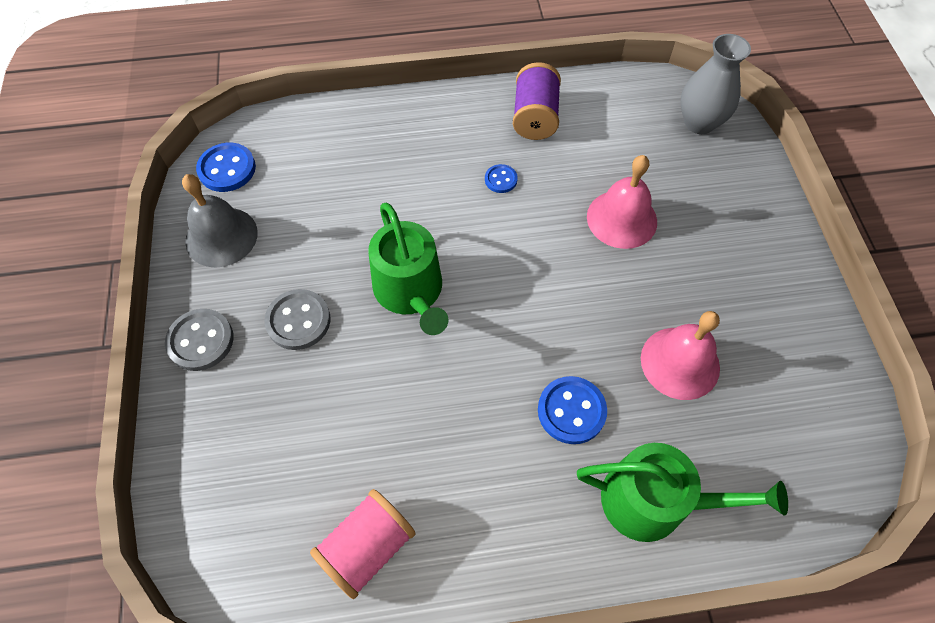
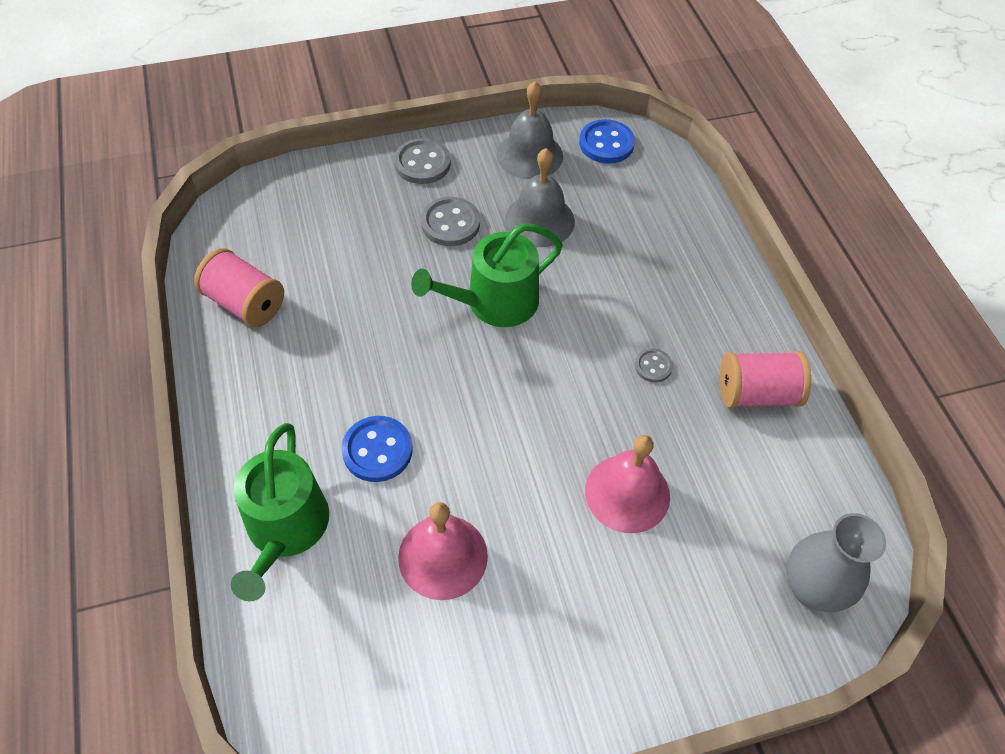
camera: 80 degrees right, 5 degrees down
blue button [485,164,518,193] -> grey button [635,348,673,383]
purple spool [513,62,561,140] -> pink spool [720,351,811,408]
none -> grey bell [505,148,575,247]

